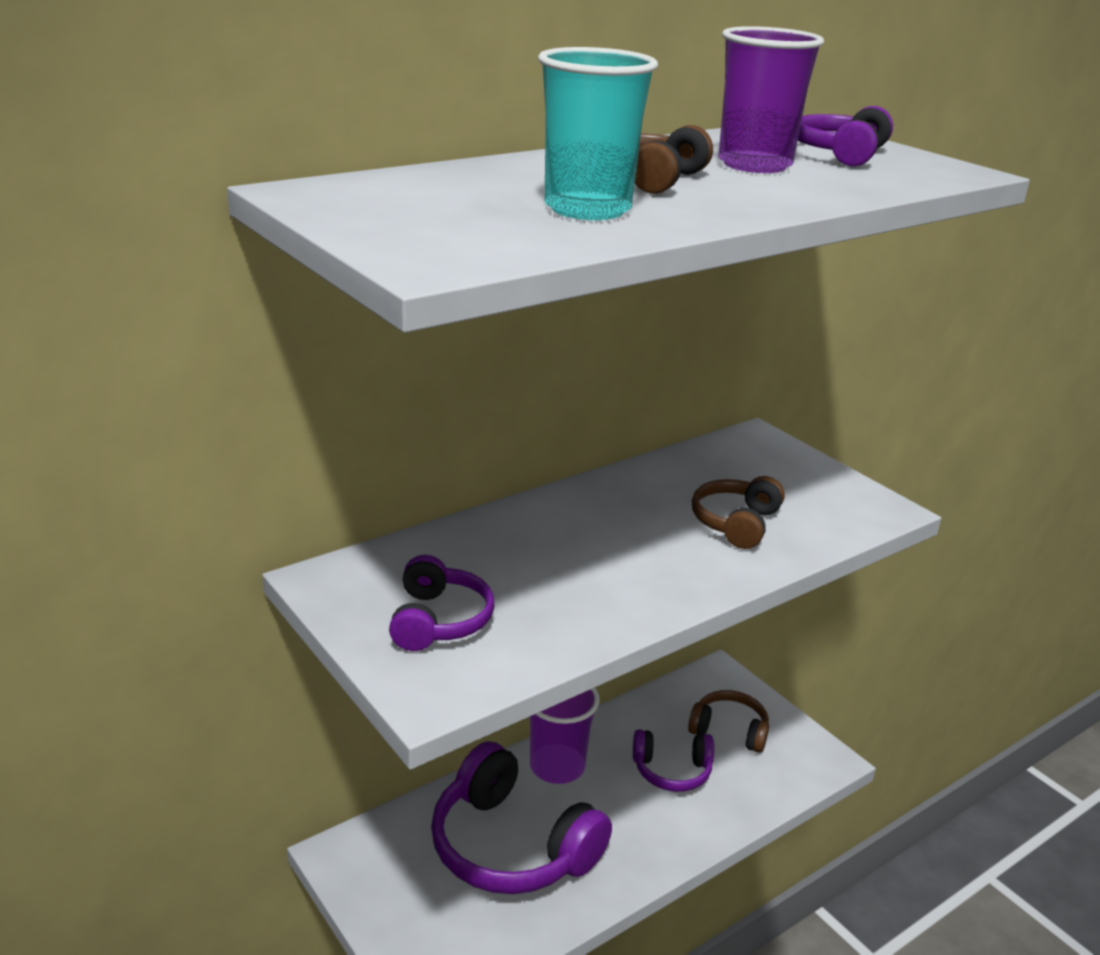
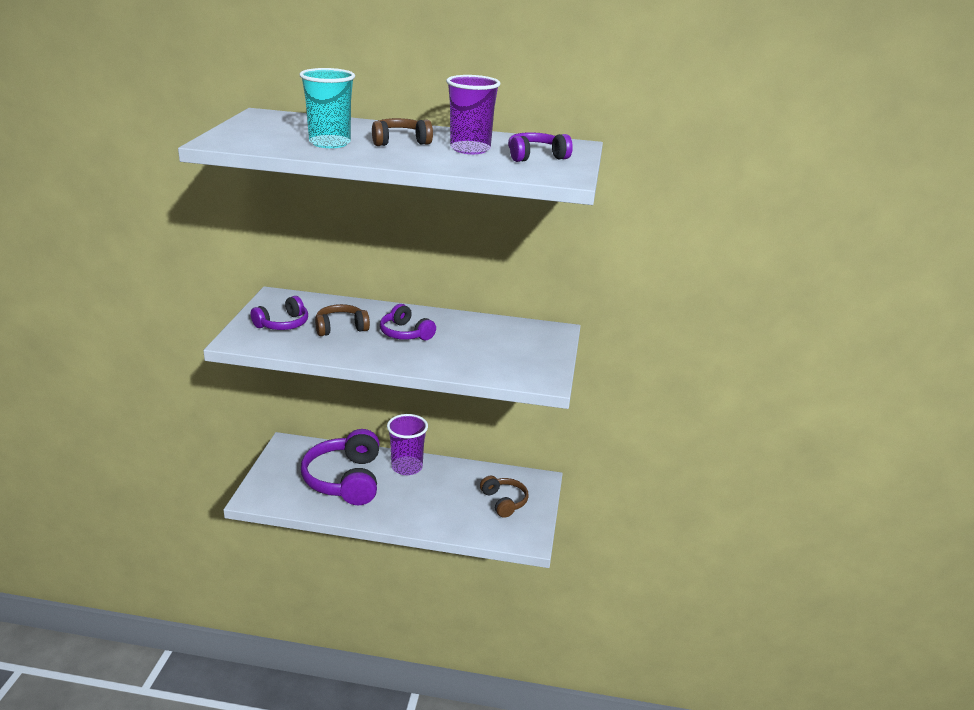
camera: 45 degrees right, 0 degrees up
purple headphones [633,729,714,792] -> purple headphones moved to [380,304,436,340]
brown headphones [692,476,785,549] -> brown headphones moved to [315,304,370,336]

